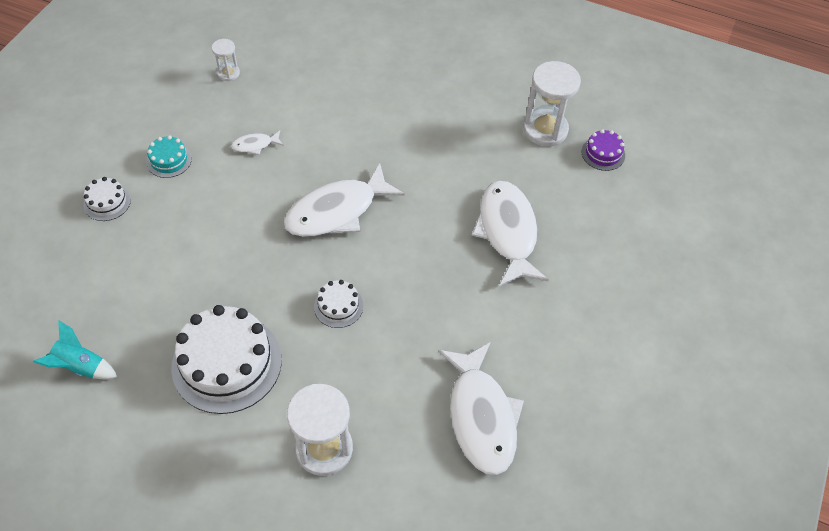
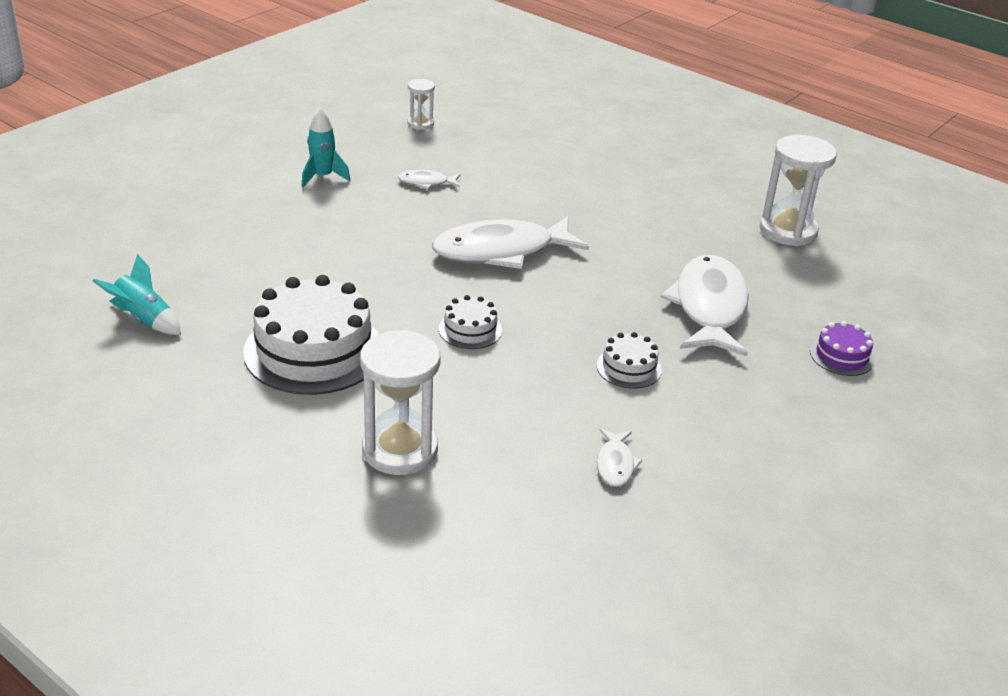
camera: 15 degrees right, 20 degrees down
white cake [83,177,131,221] -> white cake moved to [596,332,662,389]
turquoise cake [146,135,192,178] -> turquoise rocket [302,107,350,187]
white fish [439,342,524,475] -> white fish [597,429,642,487], size x0.44
purple cake [582,129,625,171] -> purple cake moved to [810,321,875,376]

